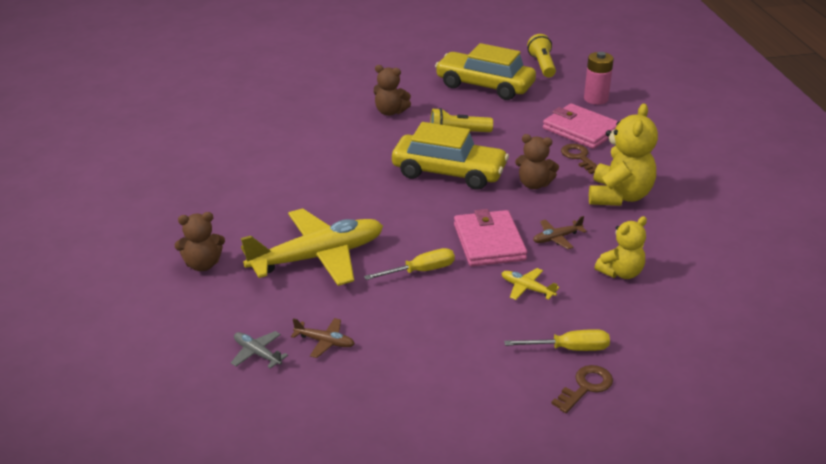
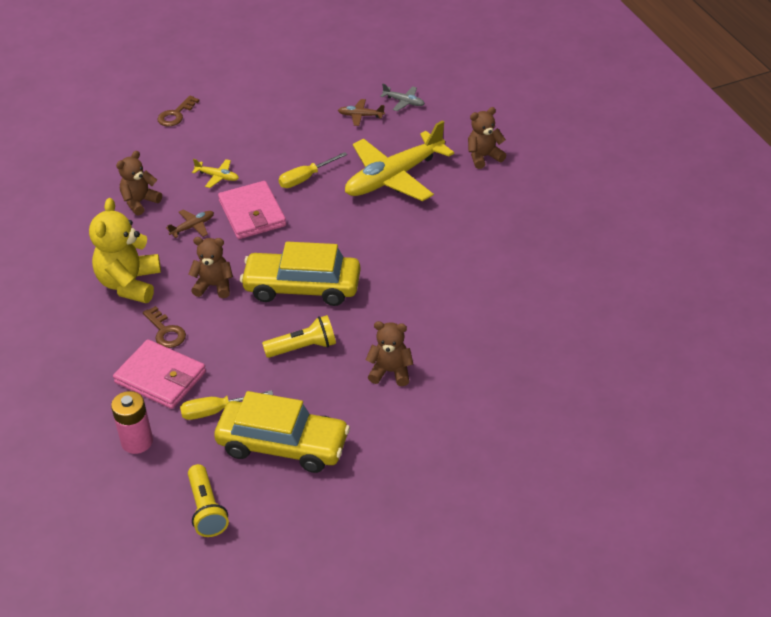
camera: 170 degrees right, 10 degrees up
yellow screwdriver [504,329,610,351] -> yellow screwdriver moved to [180,390,273,420]
yellow teddy bear [595,216,647,279] -> brown teddy bear [116,151,162,216]

